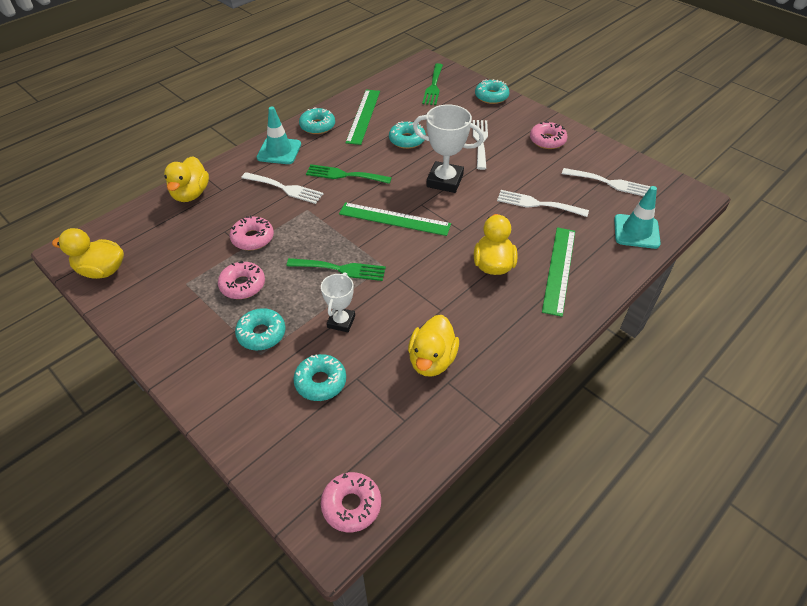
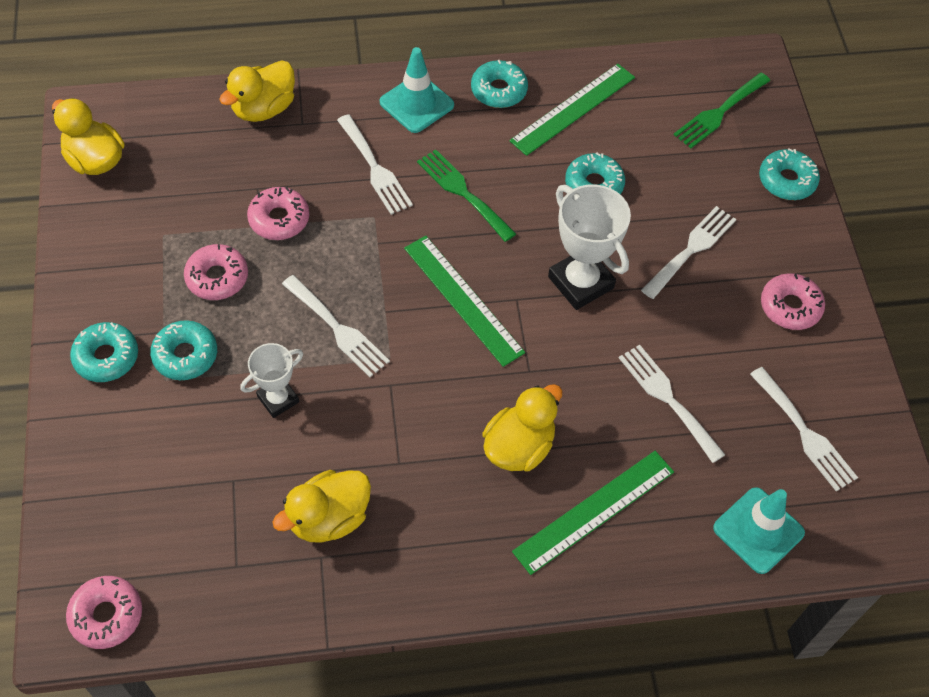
camera: 35 degrees right, 10 degrees up
green fork [286,258,386,281] -> white fork [282,275,390,377]
turquoise donut [293,354,346,401] -> turquoise donut moved to [70,322,138,382]

